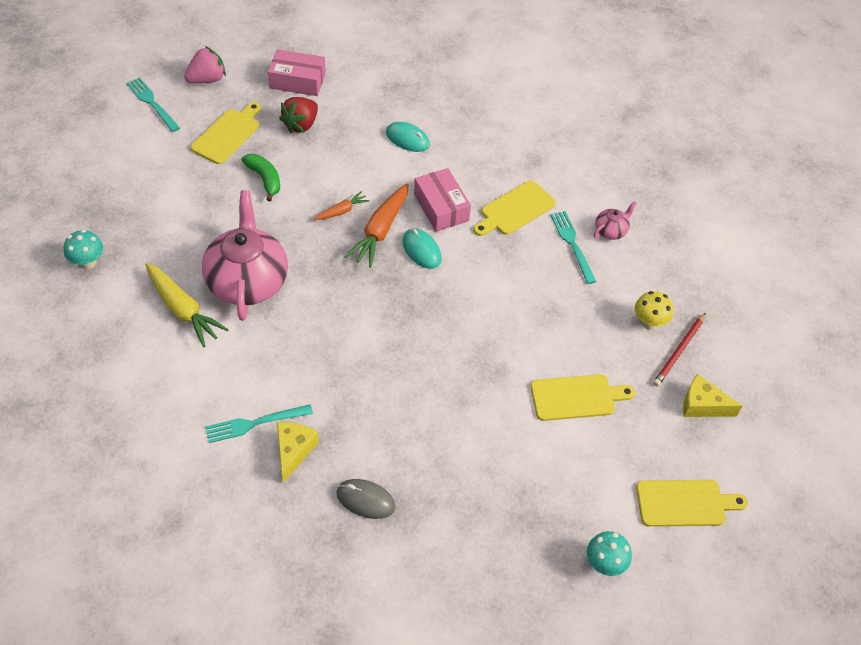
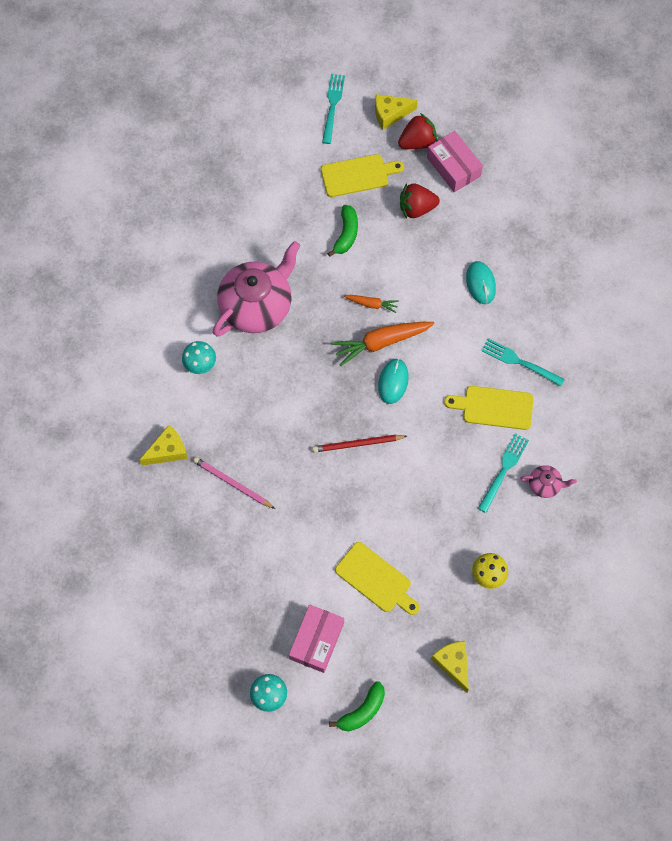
camera: 50 degrees right, 15 degrees up
turquoise mushroom [64,230,103,269] -> turquoise mushroom moved to [182,341,216,374]
yellow carrot [145,263,229,347] -> none
pink strawberry [184,46,226,83] -> yellow cheese [375,94,418,130]
turquoise fork [205,404,313,443] -> turquoise fork moved to [482,338,565,387]
grey mouse [336,479,396,519] -> none
pink box [414,168,471,232] -> pink box moved to [289,605,344,673]
yellow cutting board [636,480,748,527] -> green banana [329,681,385,731]
red pencil [653,312,706,386] -> red pencil moved to [312,435,407,453]
none -> pink pencil [193,457,275,509]
none -> red strawberry [398,113,437,149]

